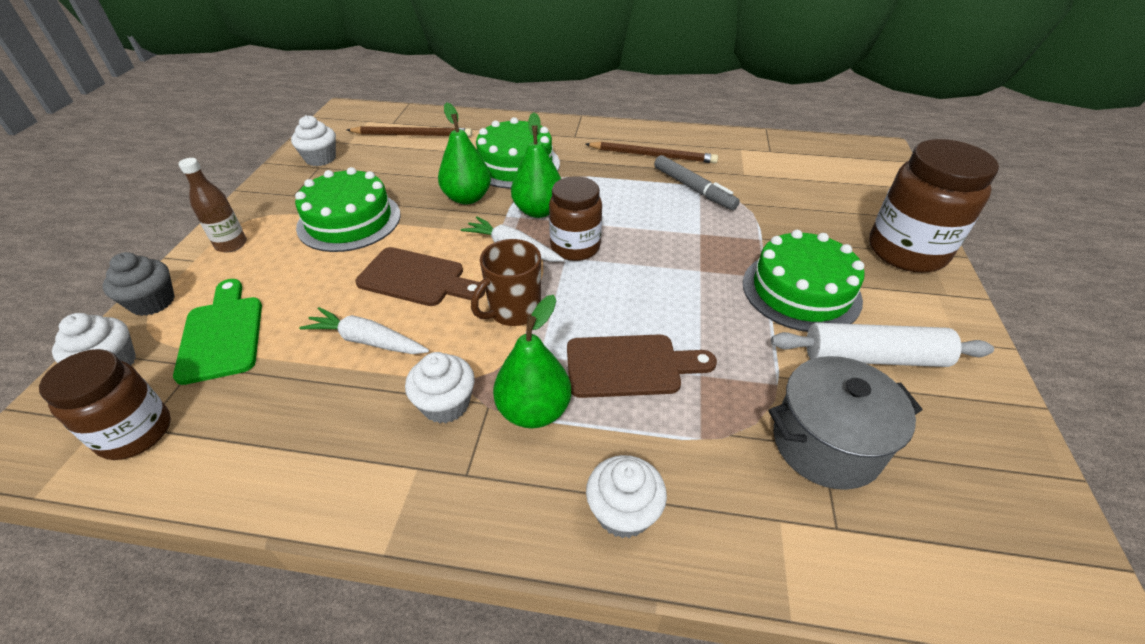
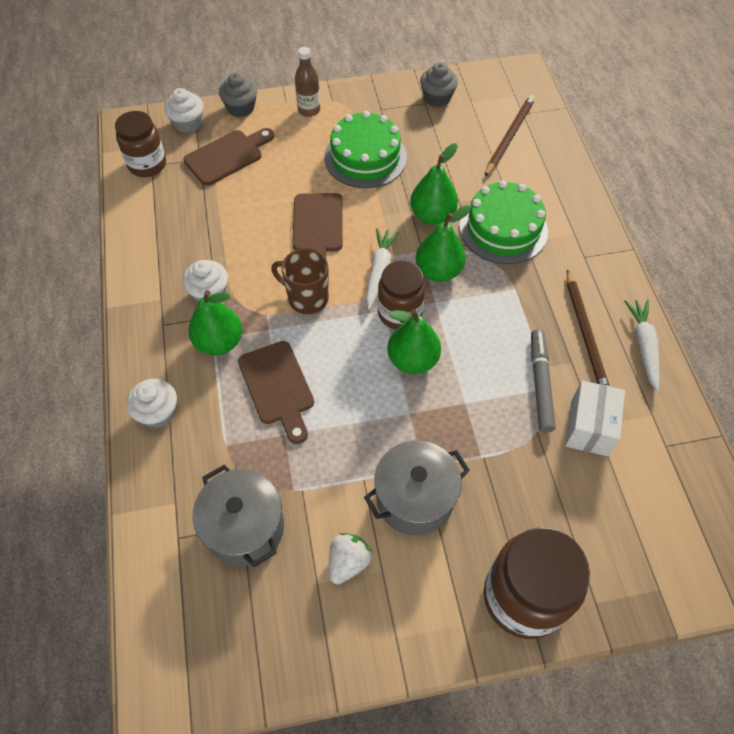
camera: 70 degrees right, 15 degrees up
green cutting board [173,279,262,385] -> brown cutting board [183,128,274,186]
white cupcake [291,115,336,166] -> grey cupcake [420,62,458,107]
white carrot [299,307,429,354] -> white carrot moved to [624,300,659,392]
brown pencil [347,126,472,137] -> brown pencil turned 135 degrees counterclockwise [485,95,535,177]
grey marker [654,155,740,210] -> grey marker turned 150 degrees clockwise [531,329,555,432]
green cake [743,230,865,332] -> grey pot [364,441,470,535]
white rolling pin [771,323,994,367] -> white strawberry [329,533,372,584]
none -> green pear [387,309,441,374]
none -> white box [565,381,625,456]

